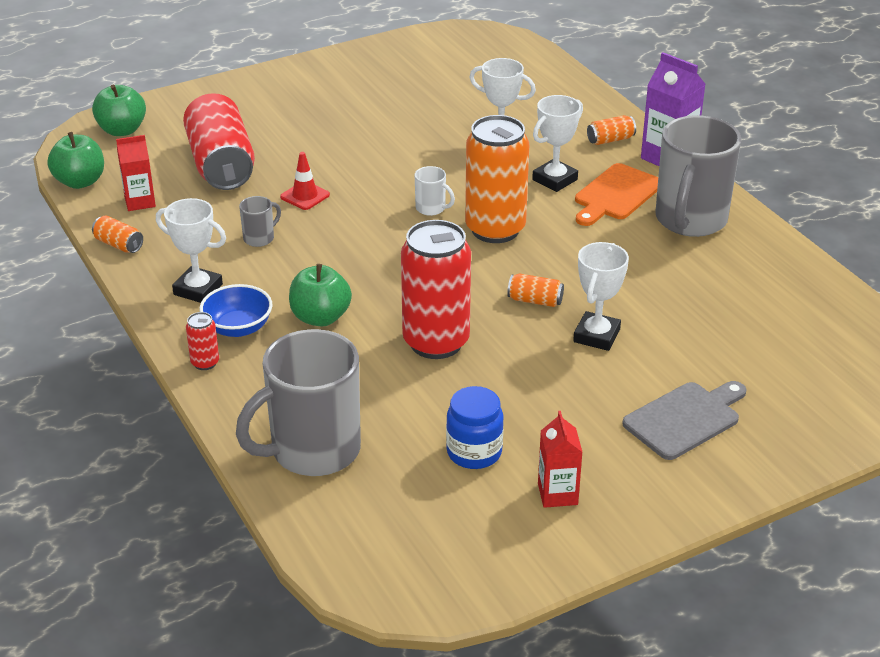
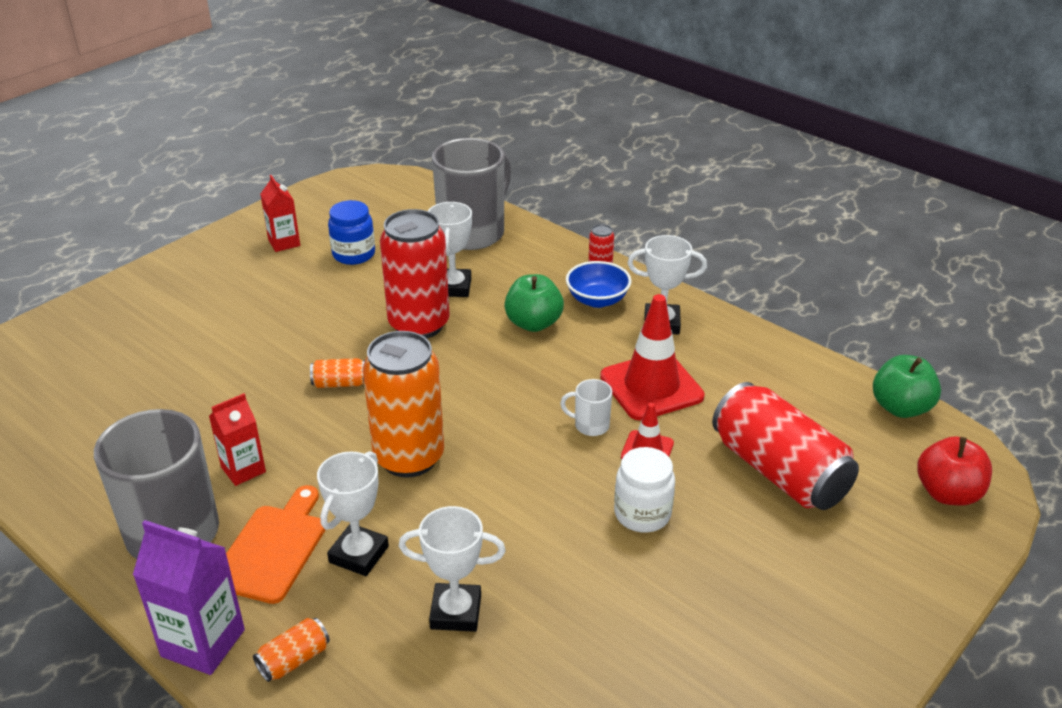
camera: 160 degrees right, 0 degrees up
green apple [92,84,146,136] -> red apple [917,436,992,506]
orange can [92,216,143,253] -> none
red carton [116,135,156,211] -> red carton moved to [209,393,266,486]
grey mug [239,196,281,247] -> red traffic cone [600,294,705,421]
white mug [415,166,455,216] -> white mug moved to [560,379,612,436]
white trophy [573,242,629,351] -> white trophy moved to [428,202,472,297]
grey cutting board [622,381,747,460] -> none
none -> white jar [614,447,675,533]

